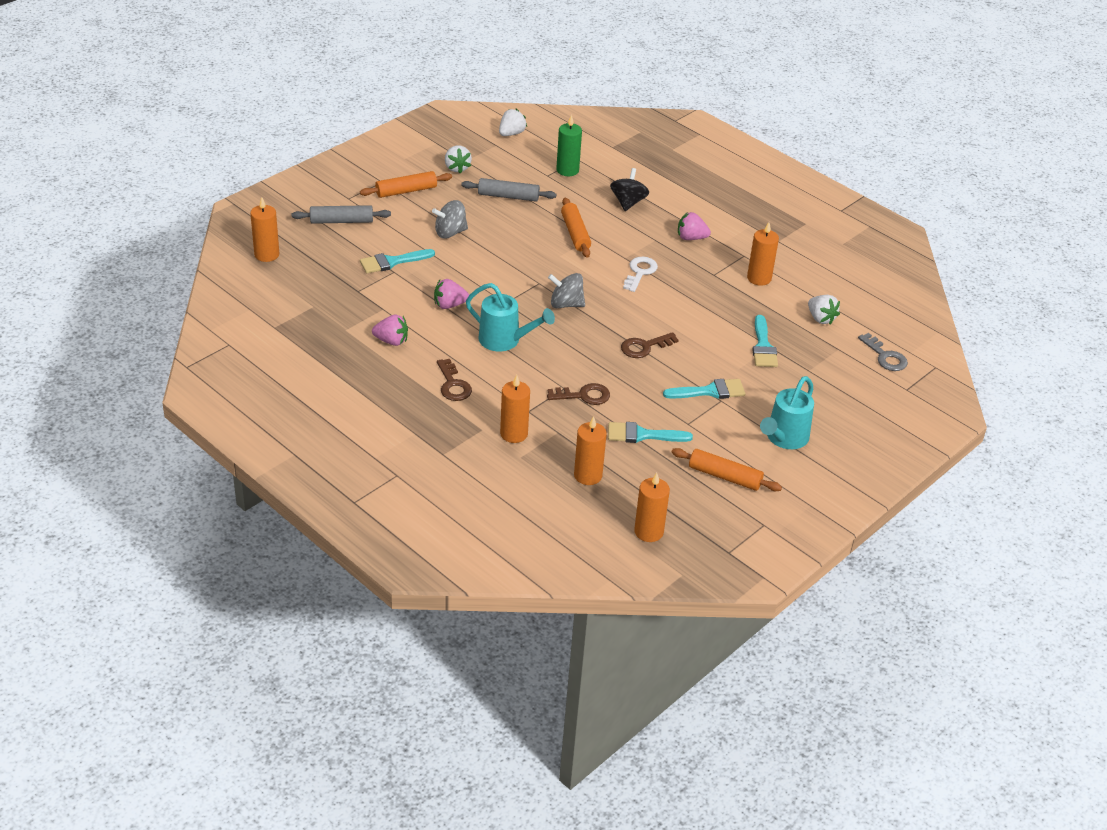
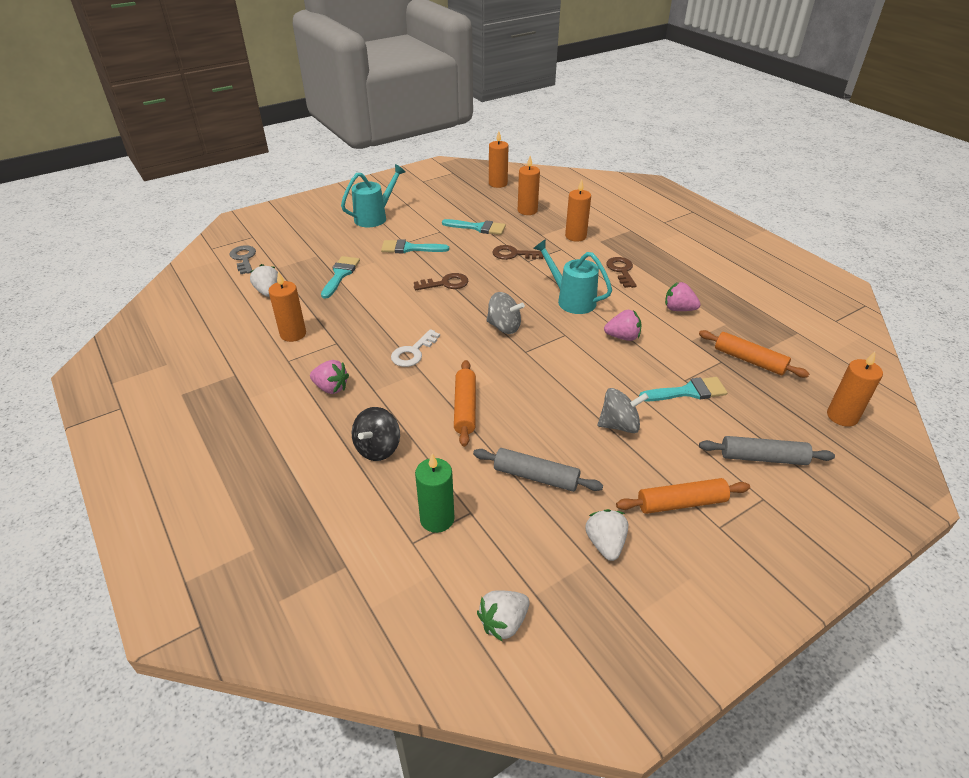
camera: 165 degrees left, 0 degrees up
orange rolling pin [671,448,782,491] -> orange rolling pin moved to [699,330,809,378]

